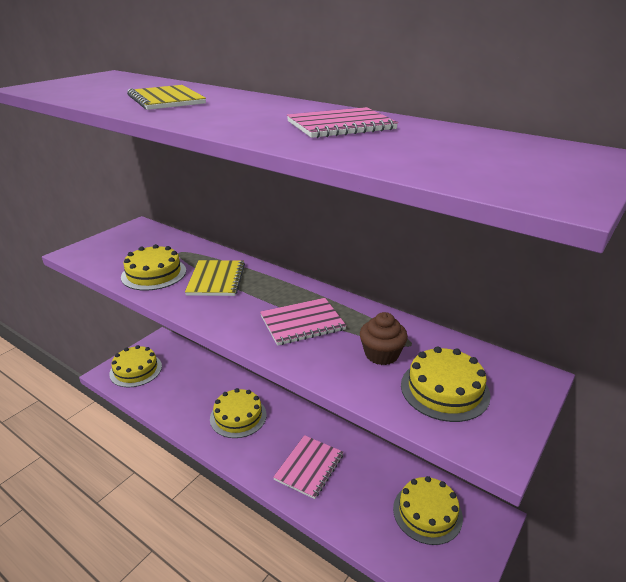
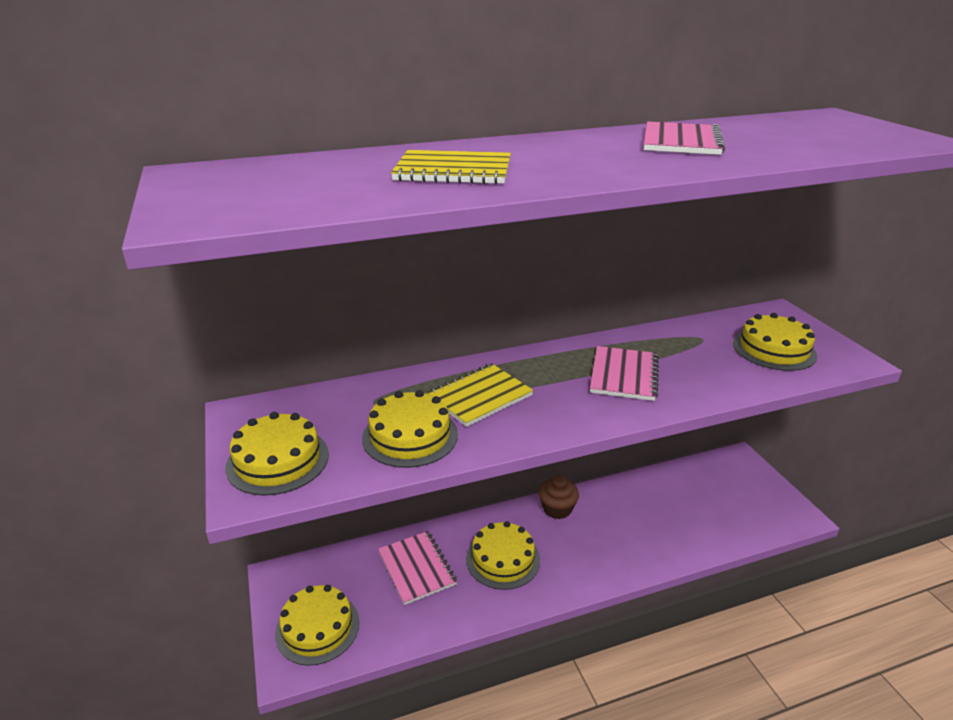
camera: 55 degrees left, 0 degrees up
yellow notebook [185,260,245,296] -> yellow notebook turned 75 degrees counterclockwise [426,363,533,427]
pink notebook [273,435,343,499] -> pink notebook moved to [378,531,457,605]
brown cupcake [360,312,408,365] -> brown cupcake moved to [539,475,579,519]
yellow cake [393,476,463,545] -> yellow cake moved to [225,412,329,496]

